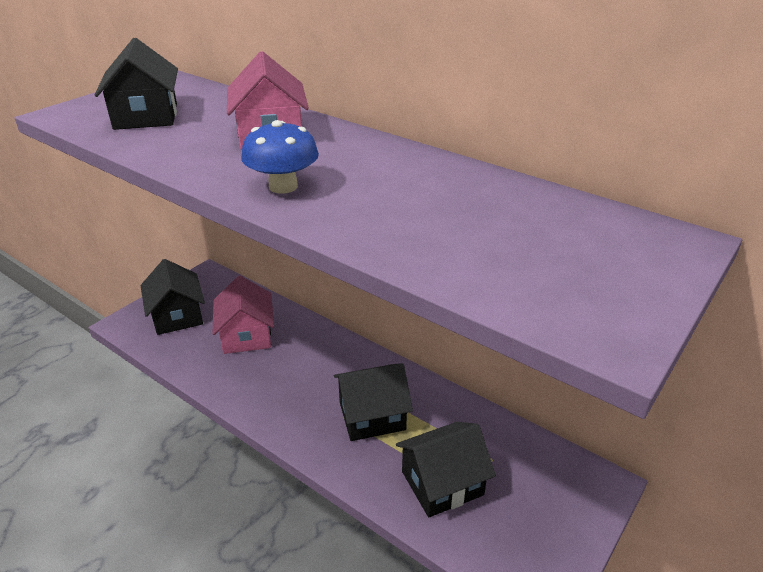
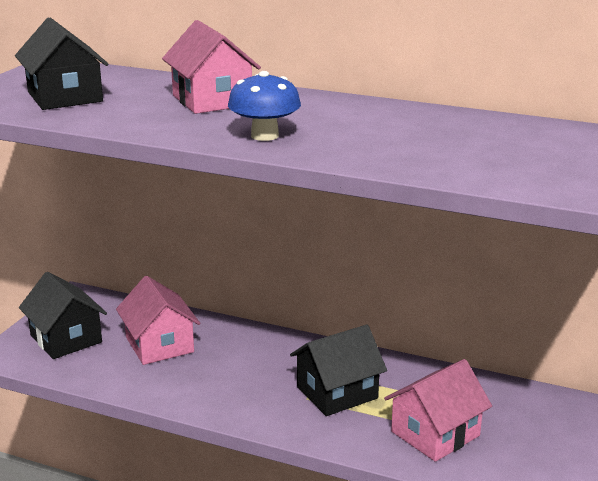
camera: 15 degrees left, 10 degrees down
black house [396,422,496,517] -> pink house [384,359,492,462]

